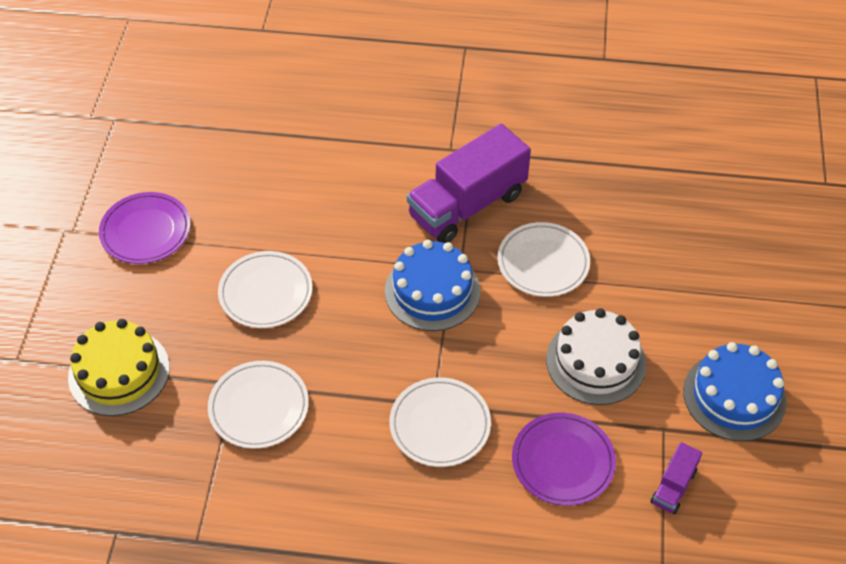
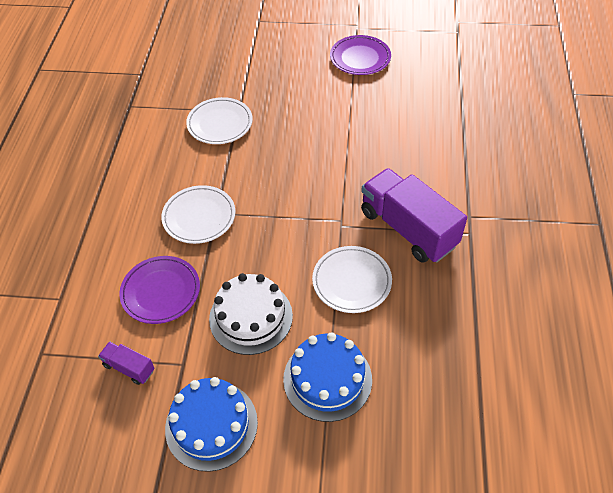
camera: 90 degrees right, 0 degrees up
yellow cake [68,319,170,416] -> none
white plate [218,251,313,328] -> none
blue cake [385,240,480,331] -> blue cake moved to [283,332,372,422]

